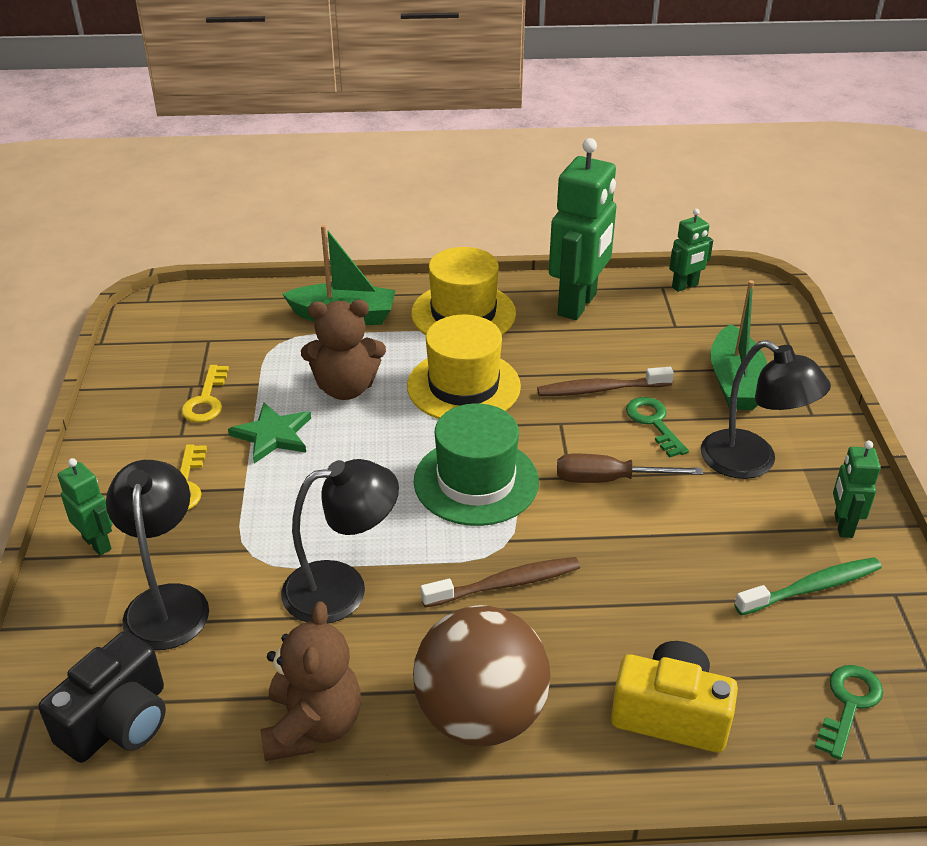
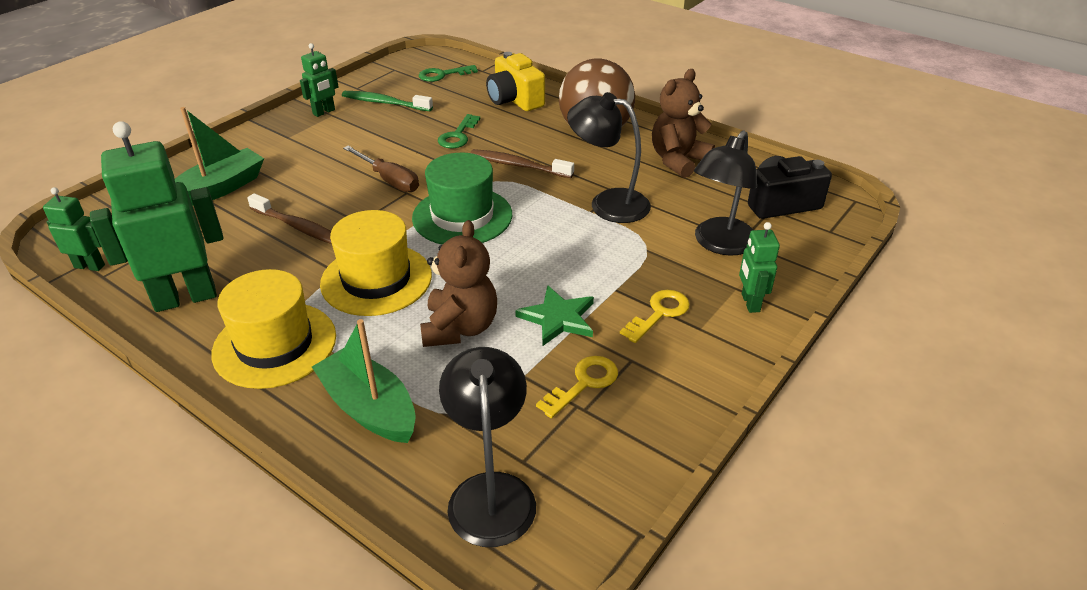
camera: 140 degrees left, 0 degrees up
brown teddy bear [301,300,386,400] -> brown teddy bear turned 60 degrees clockwise [420,220,497,347]
green key [626,397,689,457] -> green key moved to [438,114,480,148]
black lamp [701,340,831,479] -> black lamp moved to [439,347,536,547]

